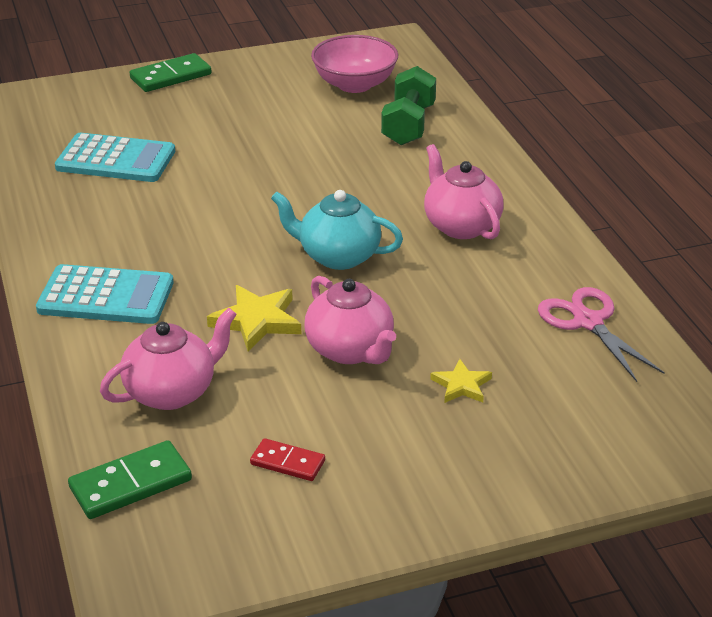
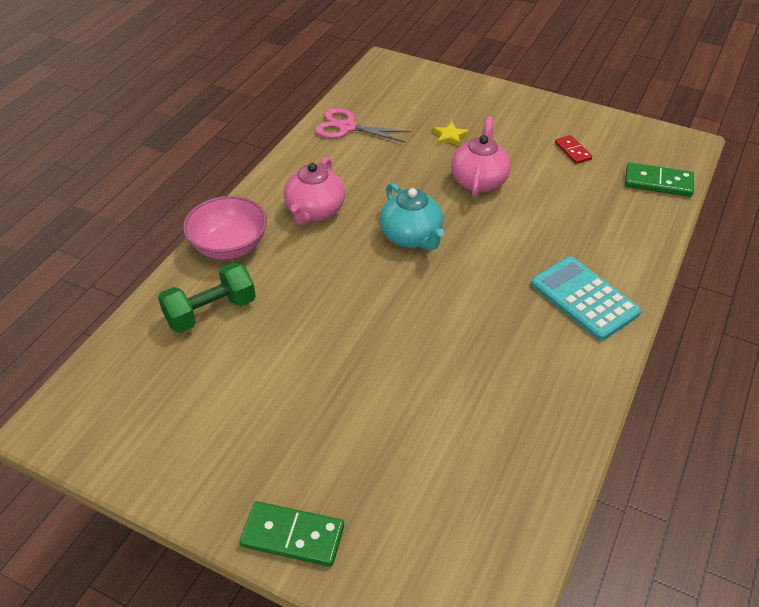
camera: 135 degrees left, 10 degrees up
turquoise calculator [55,133,175,182] -> none
pink teapot [100,308,237,410] -> none
yellow star [207,285,301,352] -> none
pink bowl [311,35,398,93] -> pink bowl moved to [183,196,267,260]
pink scissors [538,287,665,382] -> pink scissors turned 90 degrees clockwise [315,108,412,143]

